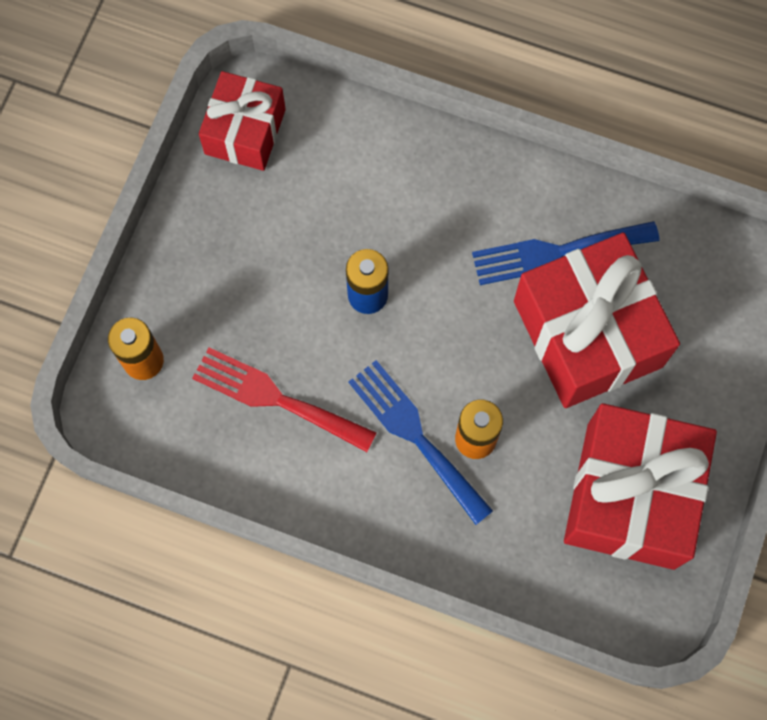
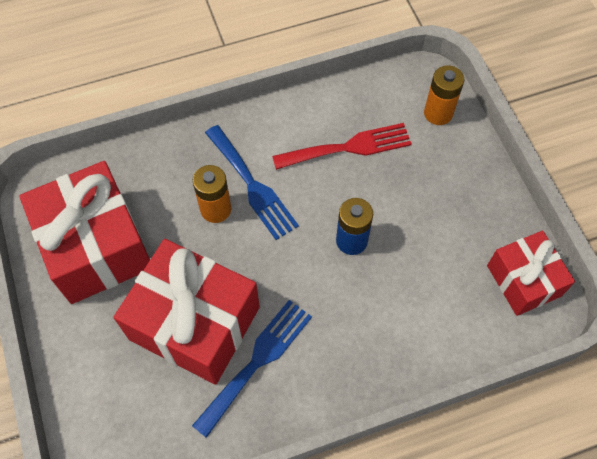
camera: 140 degrees right, 10 degrees down
blue fork [348,360,493,525] -> blue fork turned 45 degrees clockwise [205,125,299,240]

